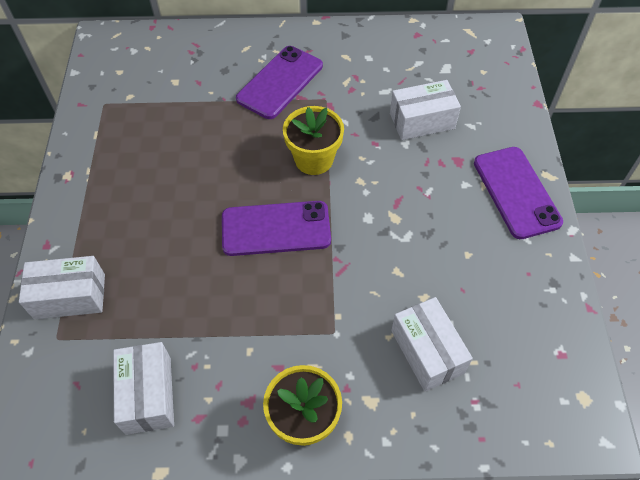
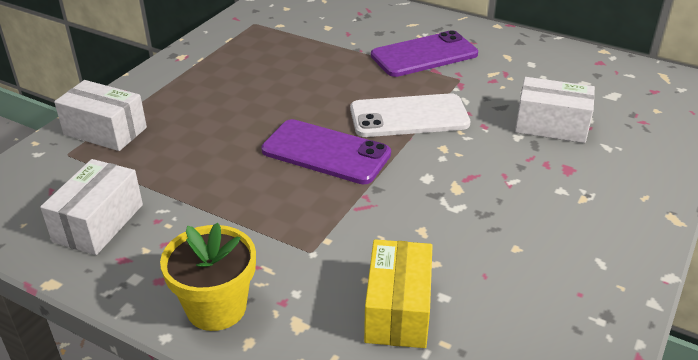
camera: 30 degrees right, 20 degrees down
yellow flower pot [283,106,344,175] -> white phone [350,93,470,137]
white box [391,297,473,391] -> yellow box [364,239,433,348]
purple phone [474,147,563,239] -> none

